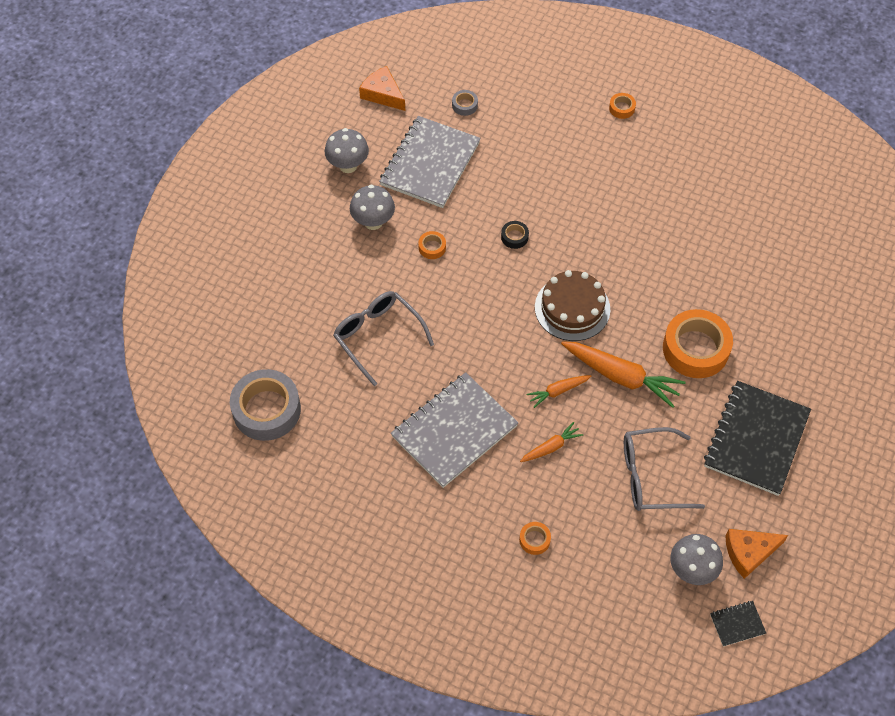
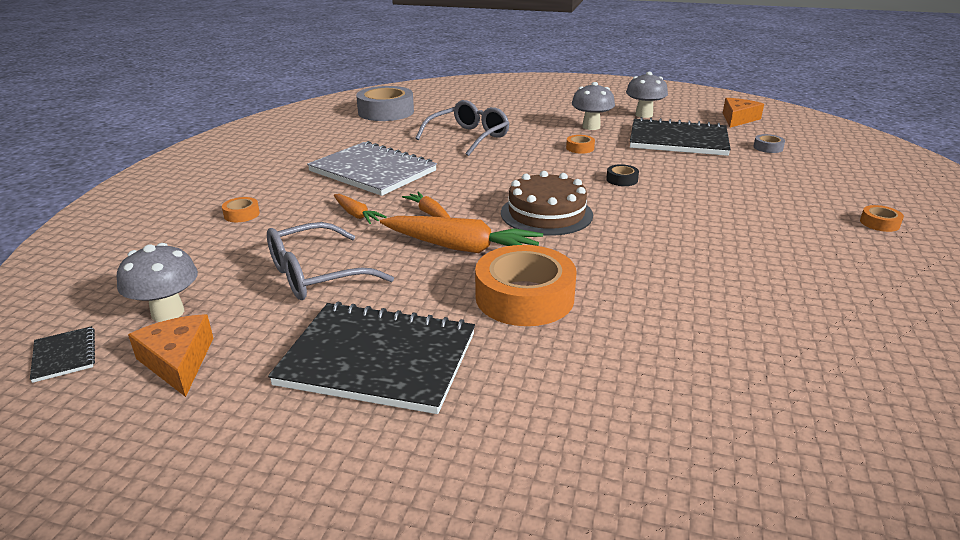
camera: 80 degrees right, 30 degrees down
grey notebook [379,116,481,208] -> black notebook [630,117,731,156]
orange carrot [561,341,686,408] -> orange carrot turned 90 degrees counterclockwise [380,216,543,253]
grey glasses [624,427,705,511] -> grey glasses turned 105 degrees counterclockwise [267,222,394,300]

